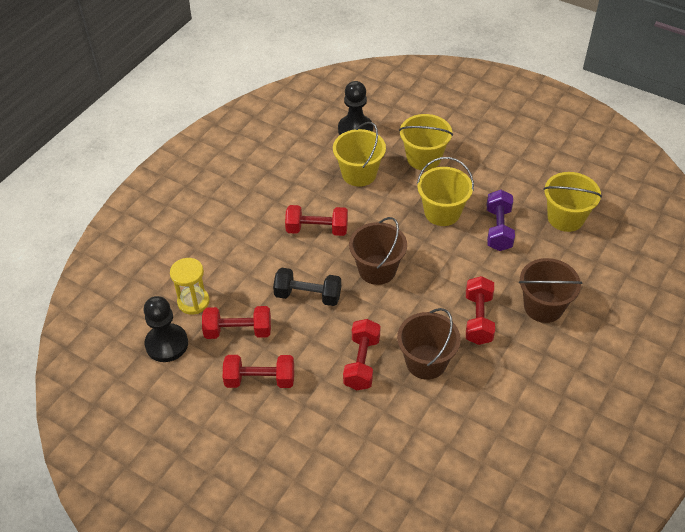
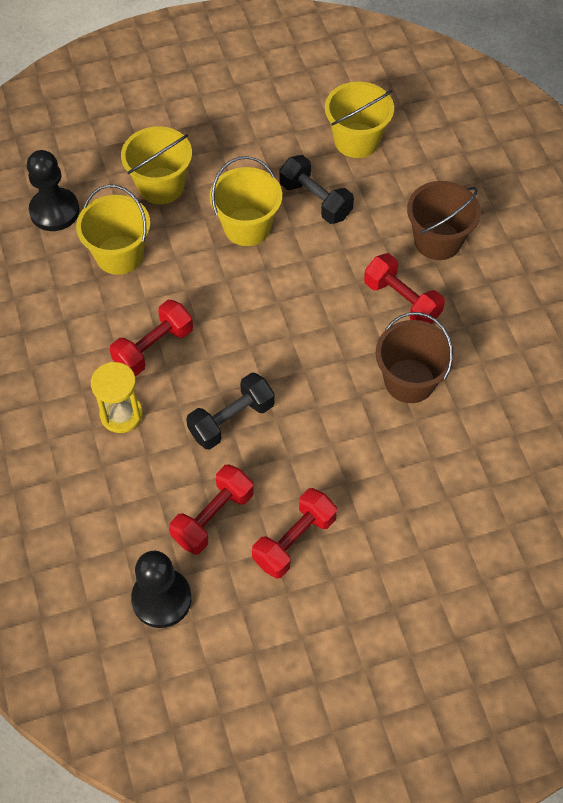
camera: 50 degrees left, 10 degrees up
yellow hourglass [170,258,210,315] -> yellow hourglass moved to [91,362,143,433]
red dumbbell [343,319,381,390] -> none
brown bucket [349,217,407,285] -> none
purple dumbbell [487,190,515,251] -> black dumbbell [279,155,354,224]

